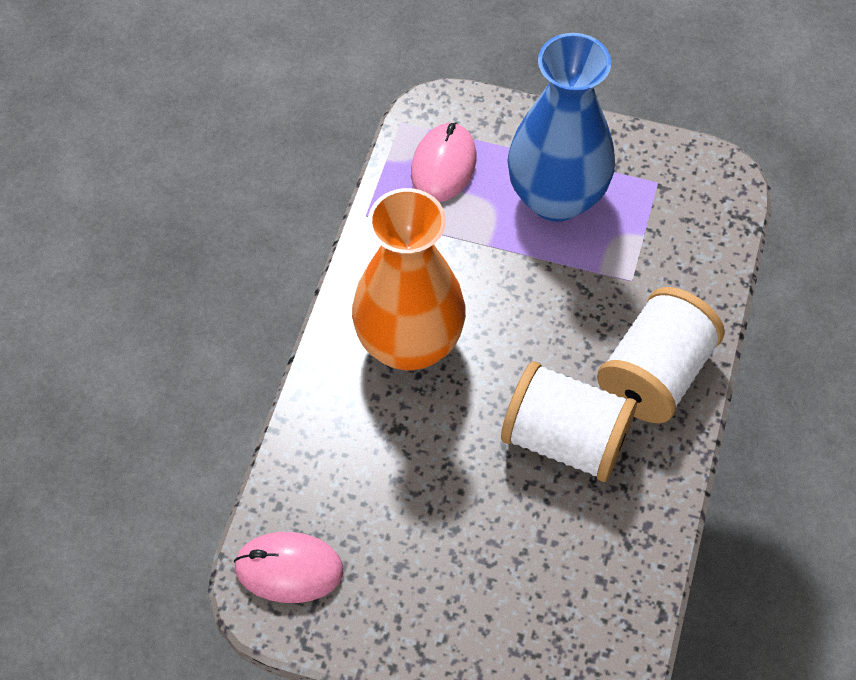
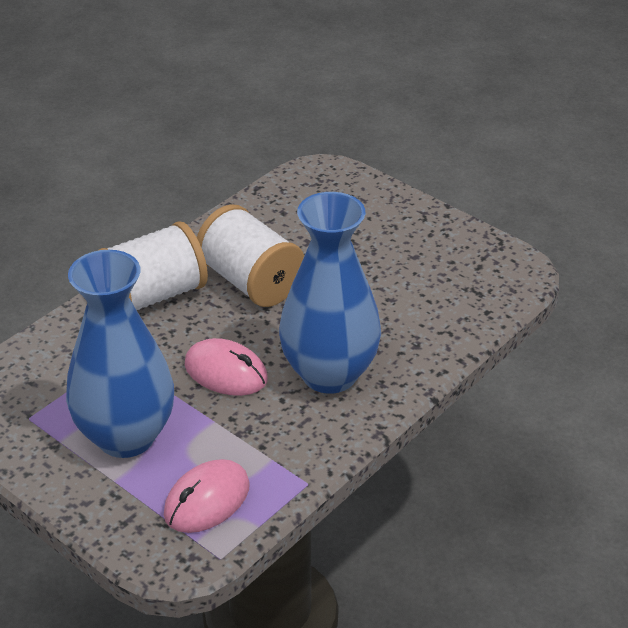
camera: 155 degrees left, 20 degrees down
pink mouse [234,532,343,603] -> pink mouse moved to [185,338,268,396]
orange vase [352,188,466,371] -> blue vase [279,192,381,394]

